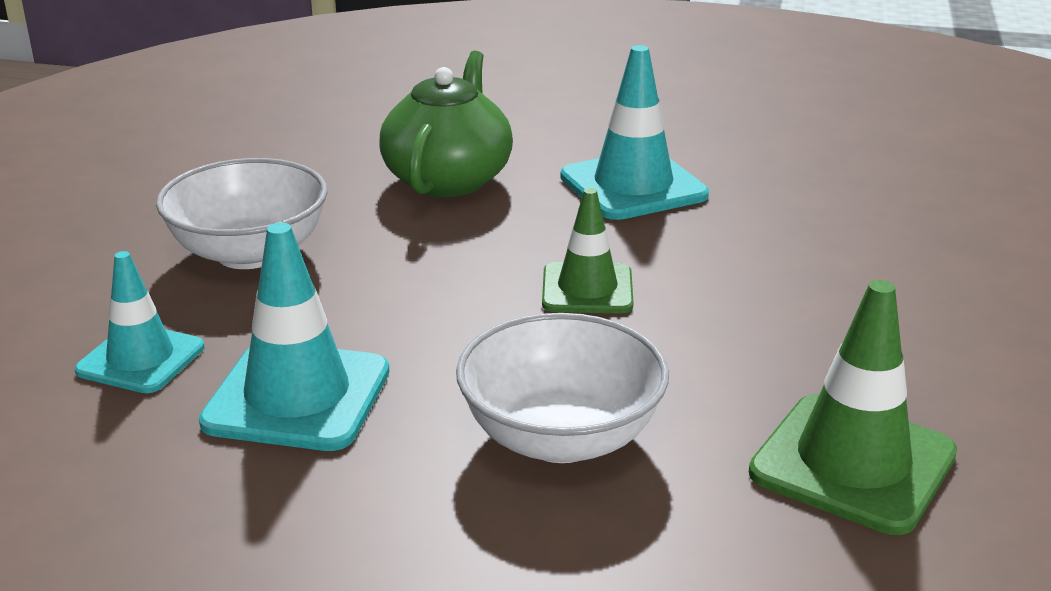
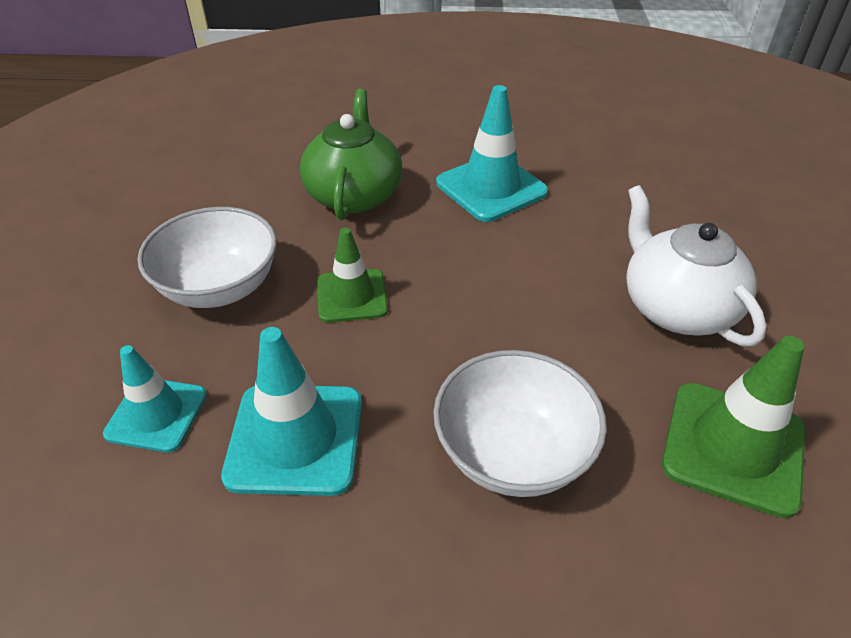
camera: 10 degrees left, 15 degrees up
green traffic cone [542,188,634,313] -> green traffic cone moved to [317,228,388,323]
none -> white teapot [626,185,767,346]

